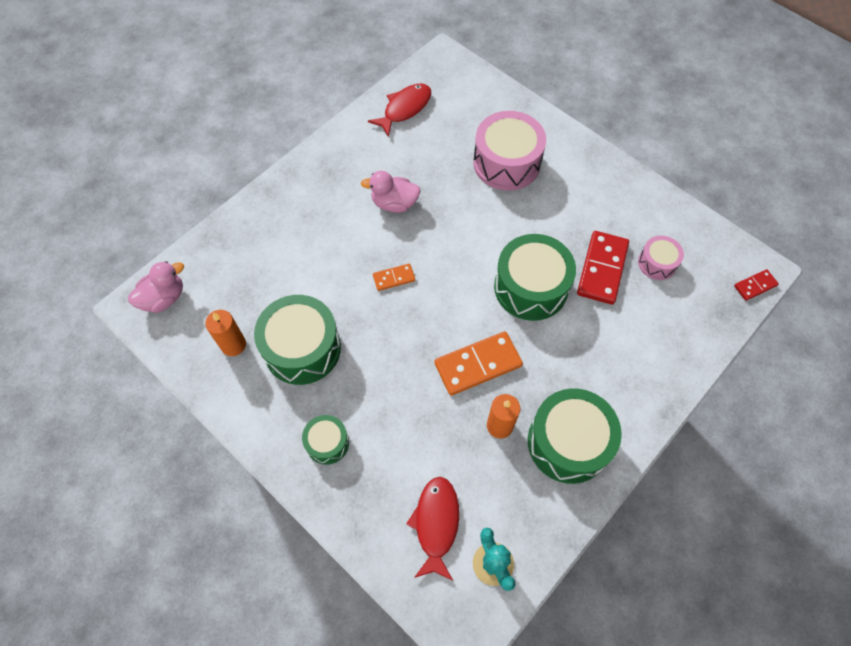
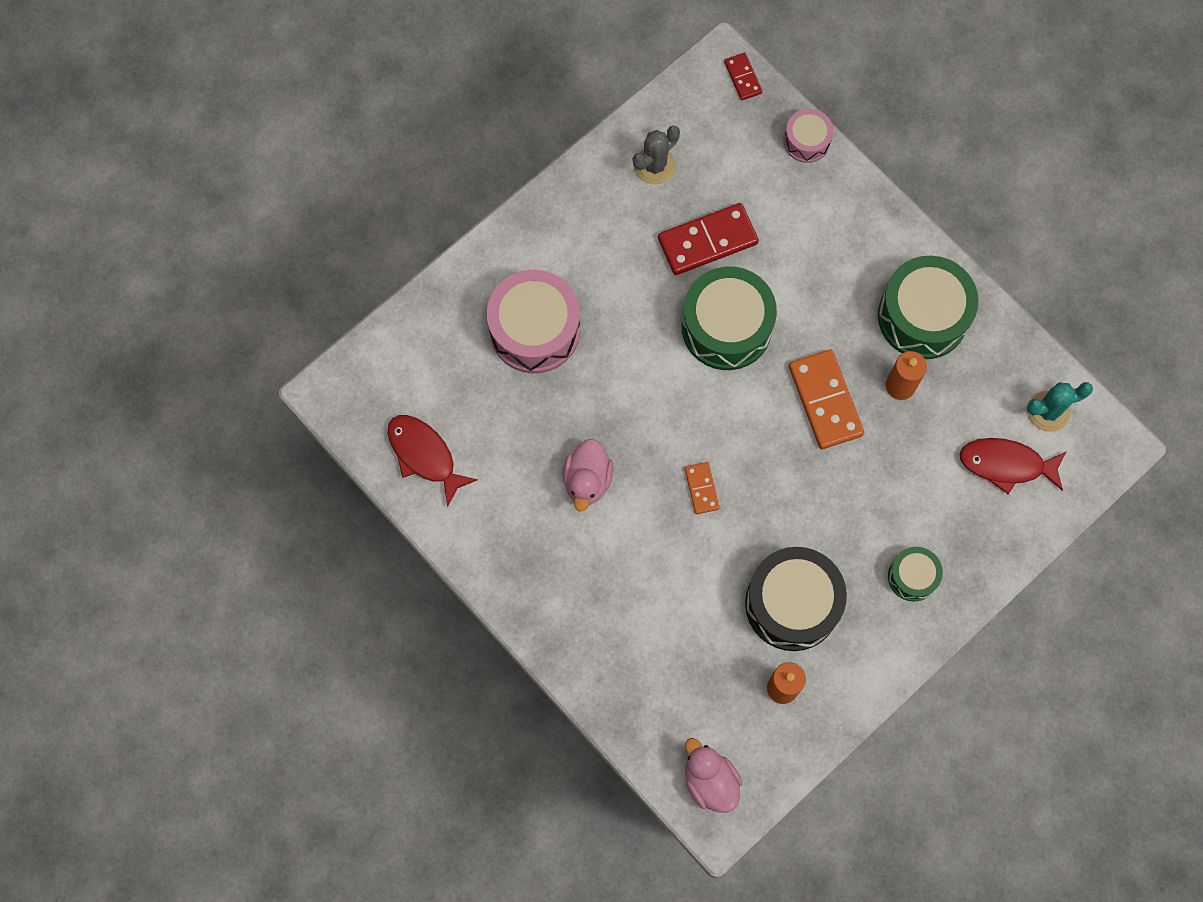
camera: 85 degrees left, 10 degrees up
green drum [254,295,341,385] -> black drum [745,547,847,651]
red domino [577,231,629,305] -> red domino turned 45 degrees counterclockwise [658,203,759,275]
pink drum [638,236,684,280] -> pink drum moved to [784,109,833,163]
none -> grey cactus [633,126,680,184]

